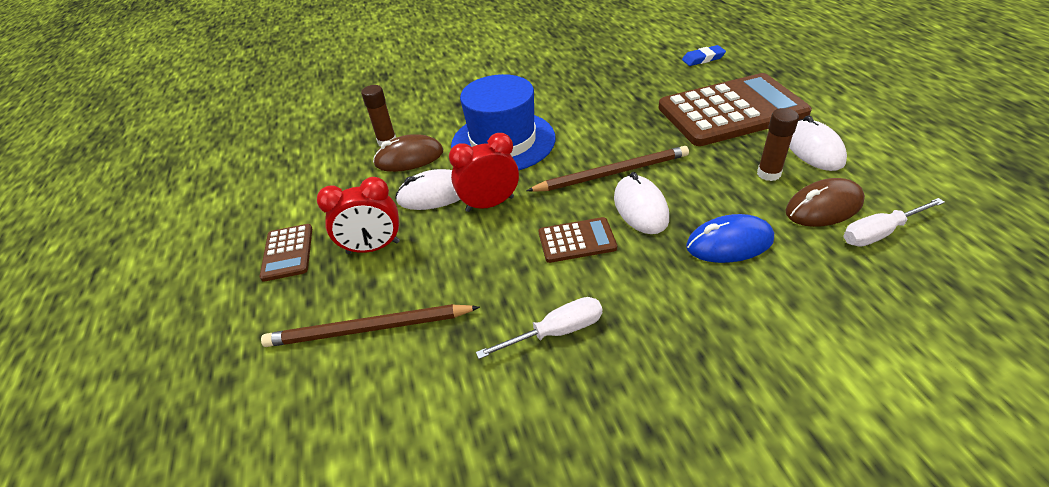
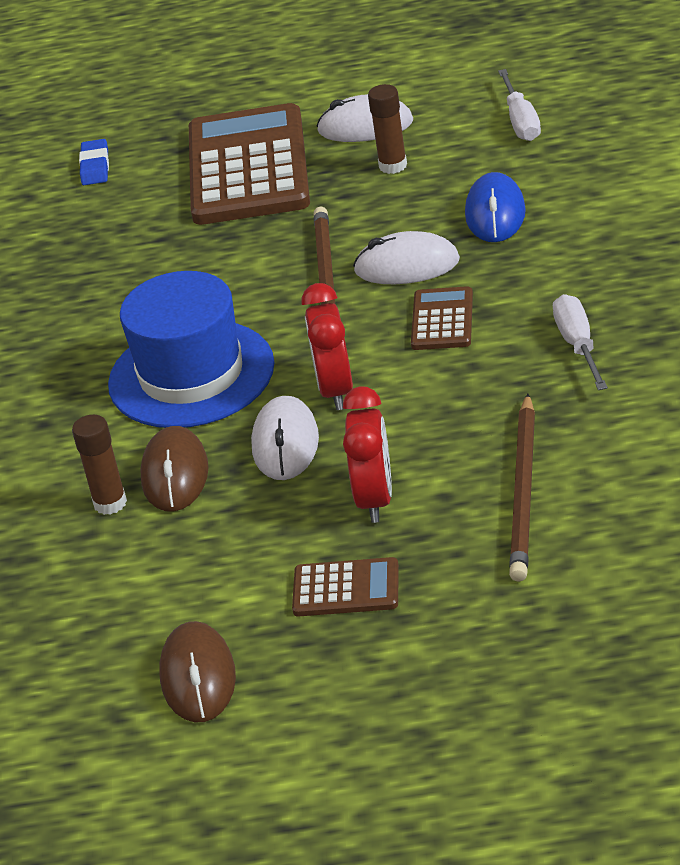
camera: 75 degrees left, 5 degrees down
brown mouse [785,178,865,227] -> brown mouse moved to [159,621,236,723]

